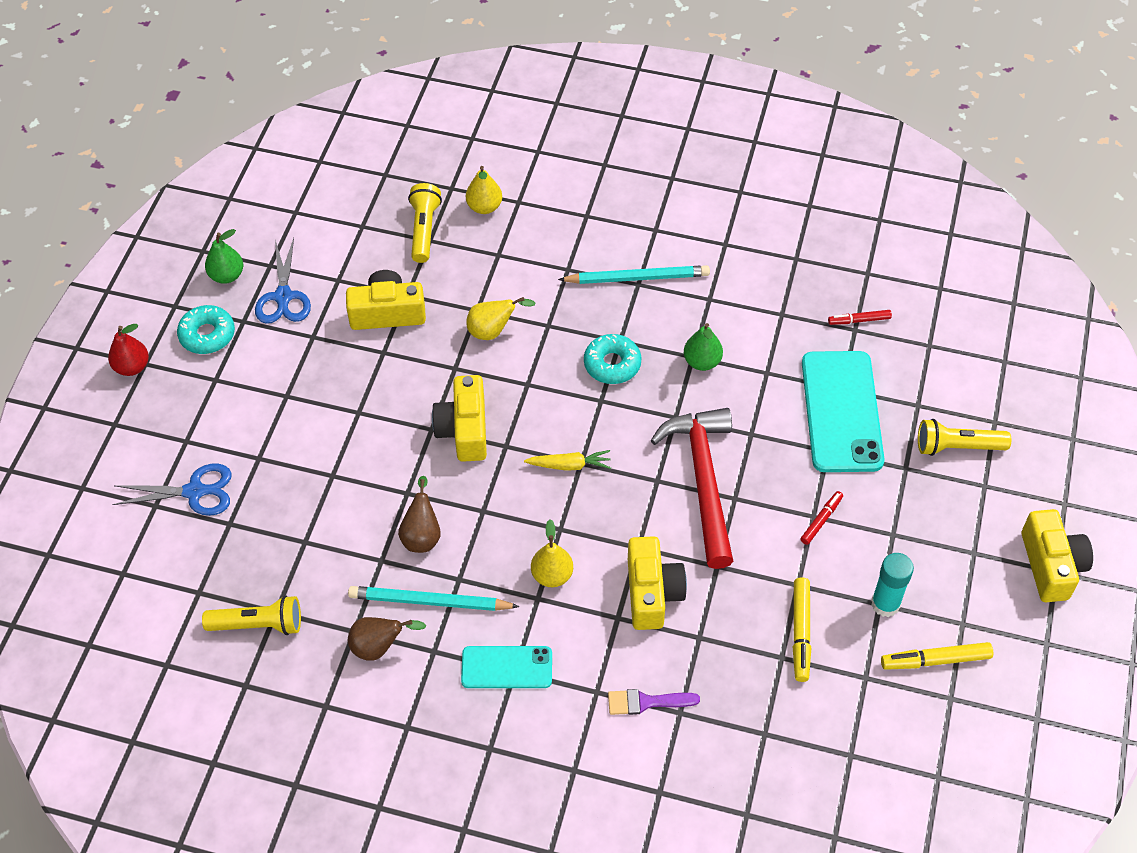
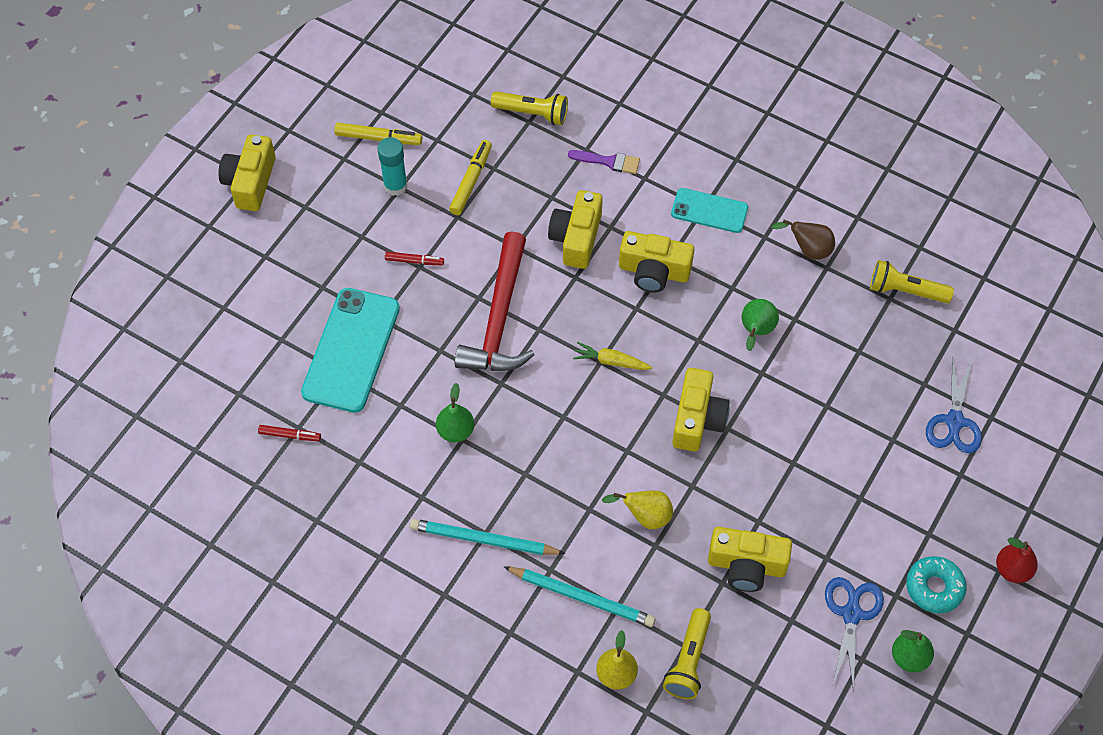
camera: 165 degrees left, 5 degrees up
blue scissors [112,464,232,516] -> blue scissors turned 90 degrees counterclockwise [926,355,982,453]
turquoise pencil [348,586,520,611] -> turquoise pencil moved to [503,566,656,627]
brown pear [398,476,441,553] -> green pear [742,299,779,351]
yellow pear [531,519,573,587] -> yellow camera [619,231,694,292]
turquoise donut [584,334,642,384] -> none
red marker [801,491,843,545] -> red marker turned 135 degrees counterclockwise [385,252,444,265]
yellow flashlight [918,419,1011,456] -> yellow flashlight moved to [491,91,568,125]

